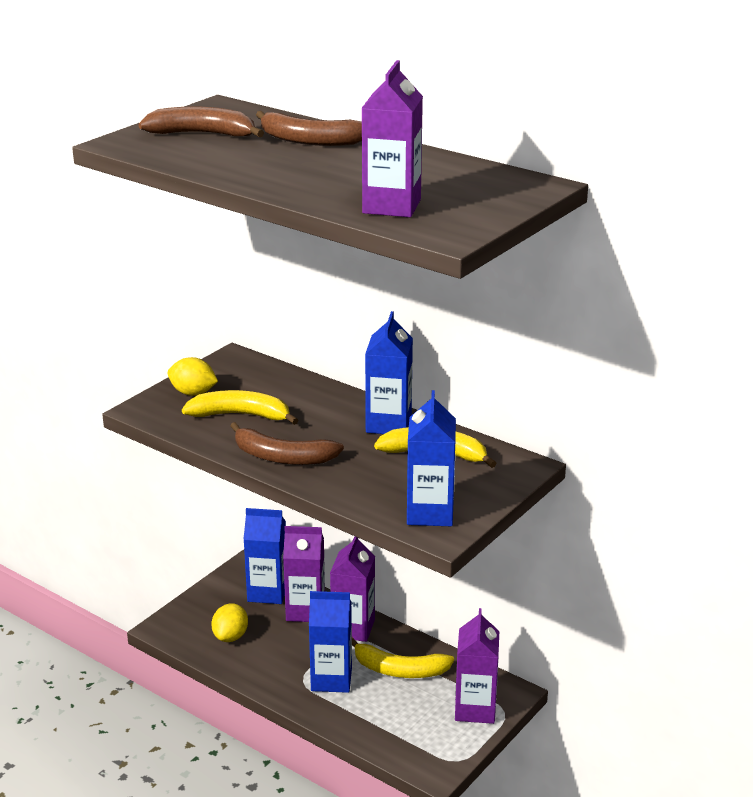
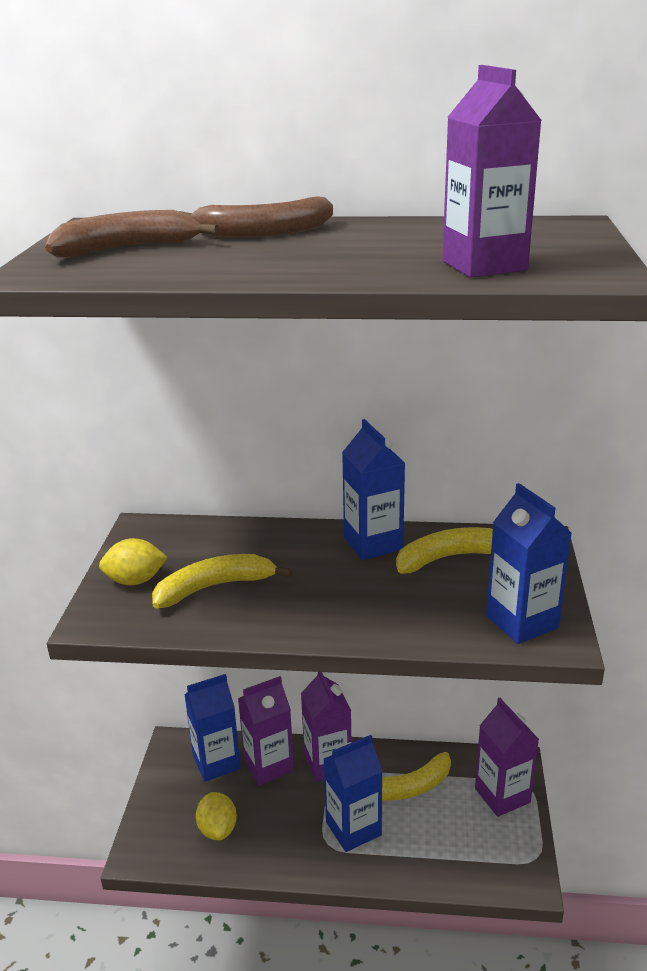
camera: 30 degrees left, 0 degrees up
brown banana [230,422,344,465] -> none

